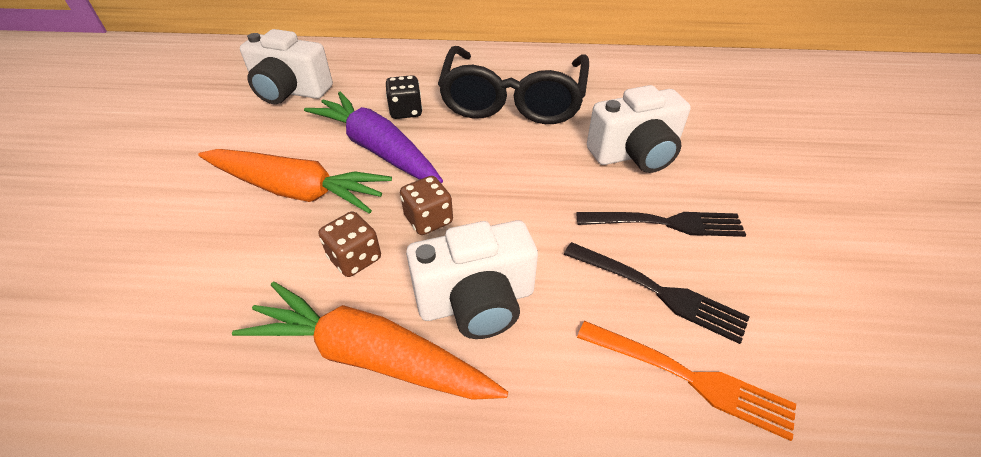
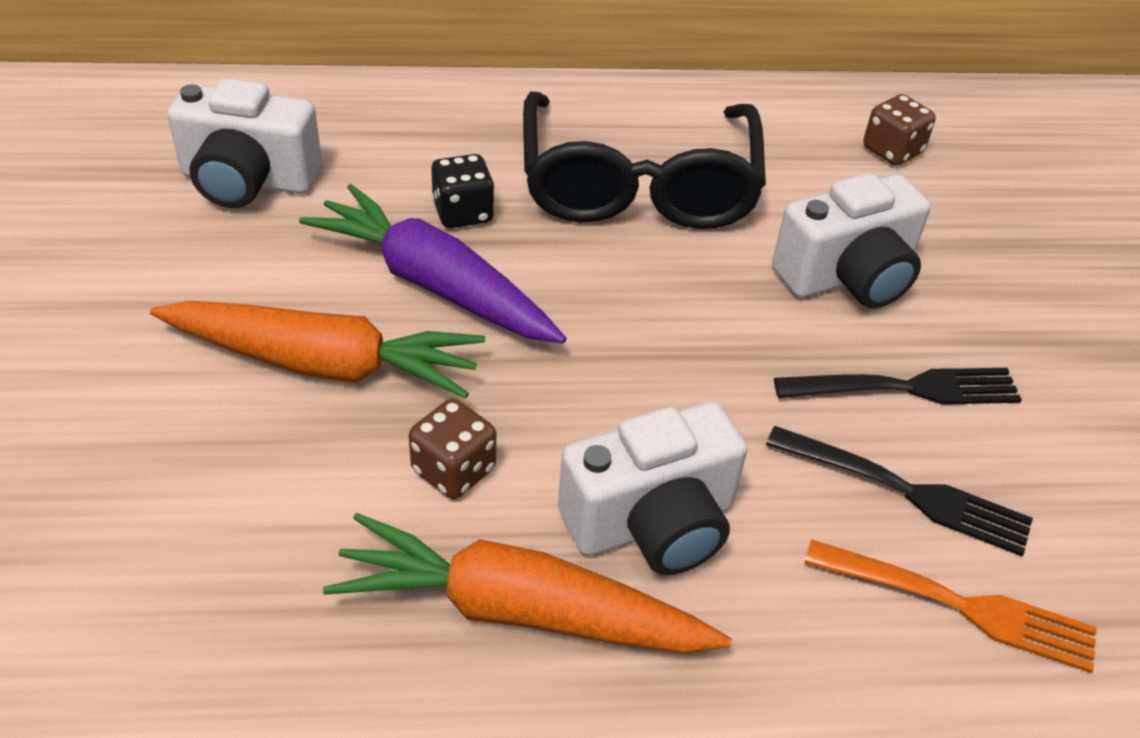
camera: 10 degrees left, 0 degrees up
brown dice [400,176,453,235] -> brown dice moved to [863,94,936,165]

